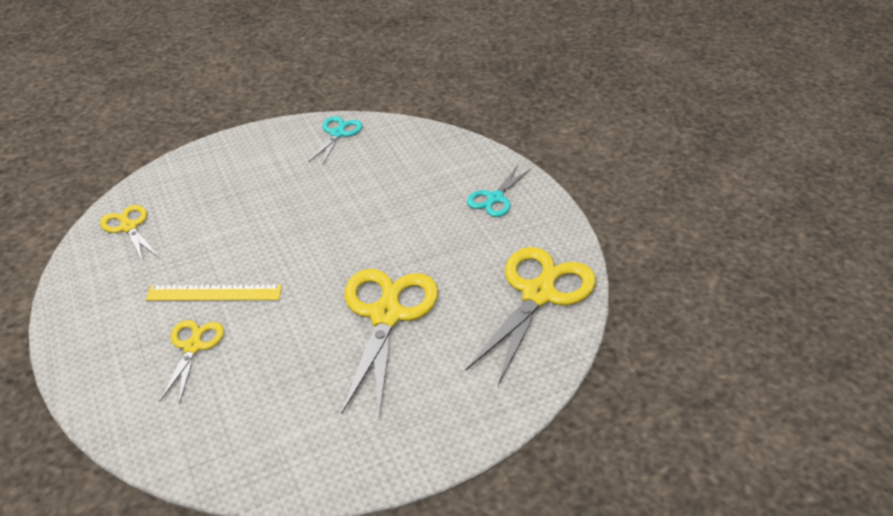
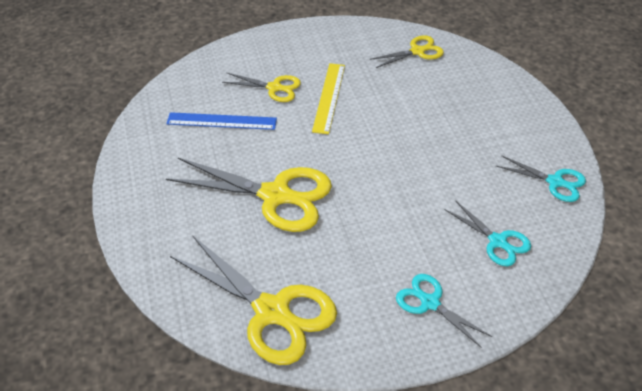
camera: 100 degrees right, 5 degrees up
none -> blue ruler [167,112,277,130]
none -> turquoise scissors [444,200,531,266]

